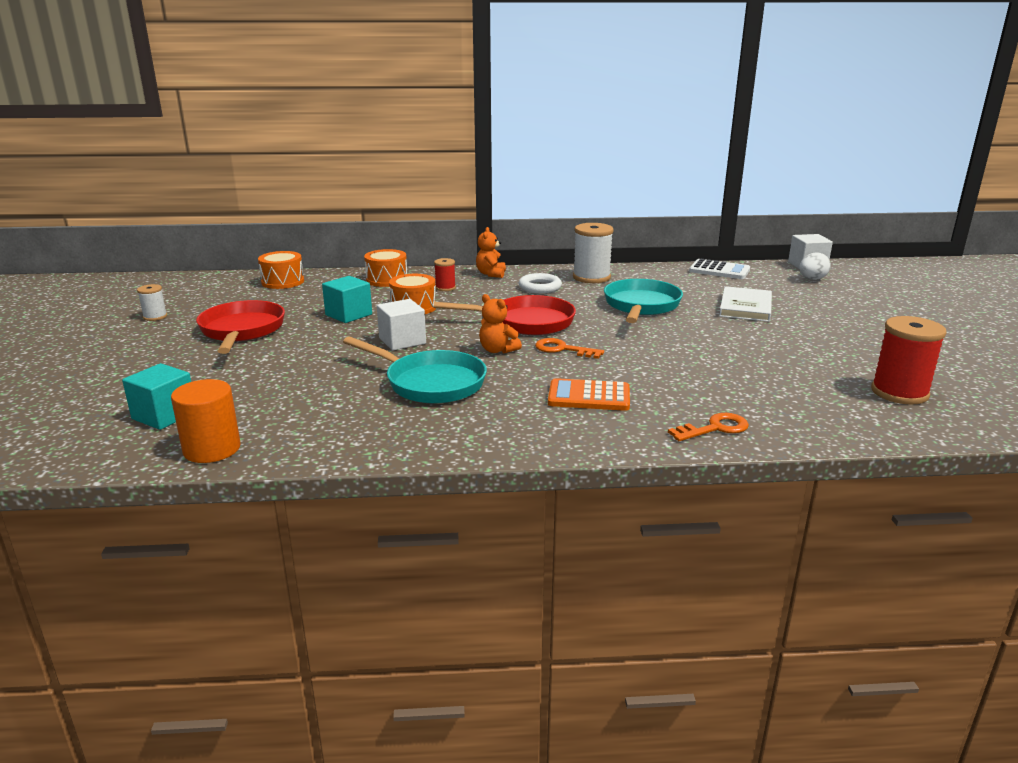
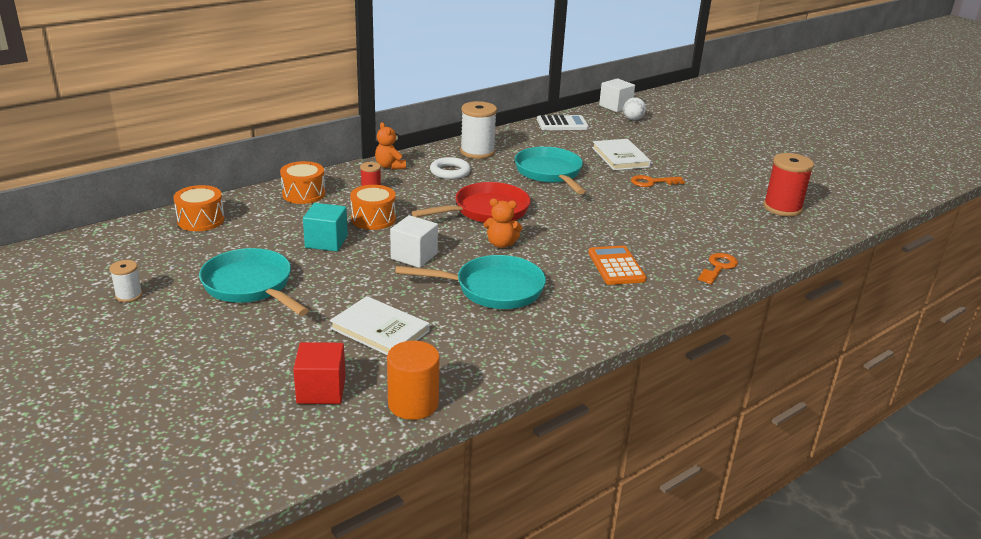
camera: 35 degrees left, 5 degrees up
turquoise cube [122,363,191,430] -> red cube [293,342,346,404]
red pan [196,300,285,354] -> turquoise pan [199,248,309,316]
orange key [535,338,604,359] -> orange key moved to [631,175,685,187]
orange calculator [548,378,630,411] -> orange calculator turned 105 degrees clockwise [588,246,647,285]
none -> white book [330,296,430,355]

